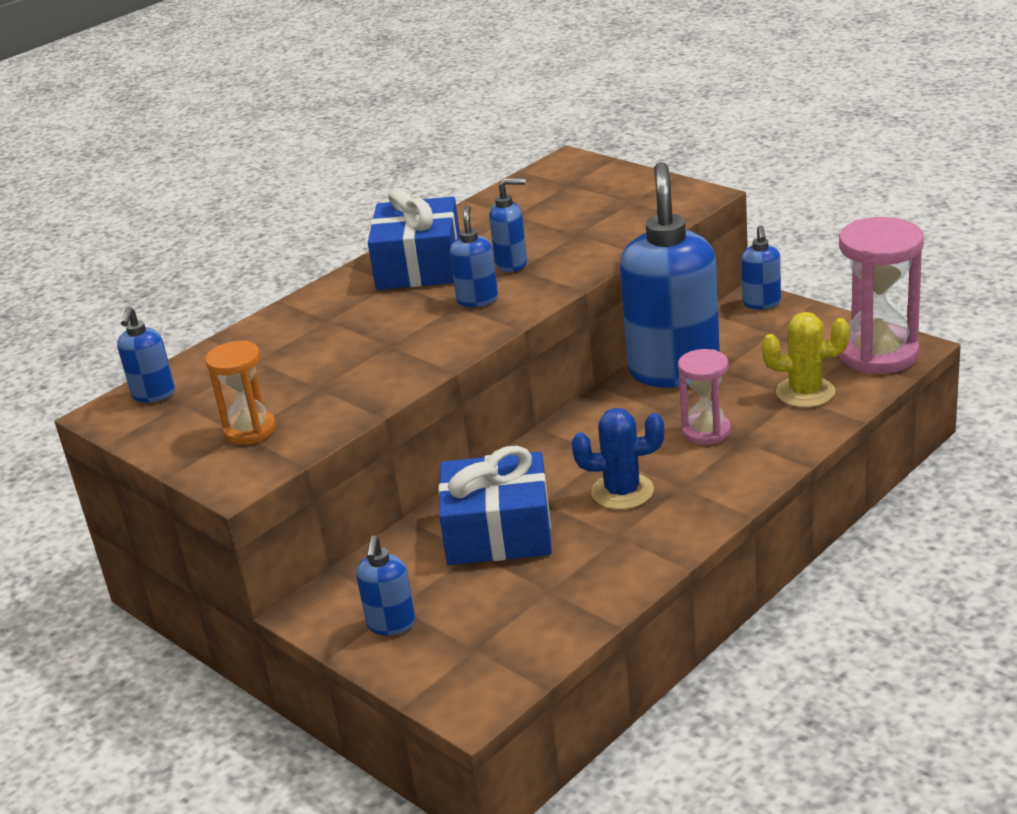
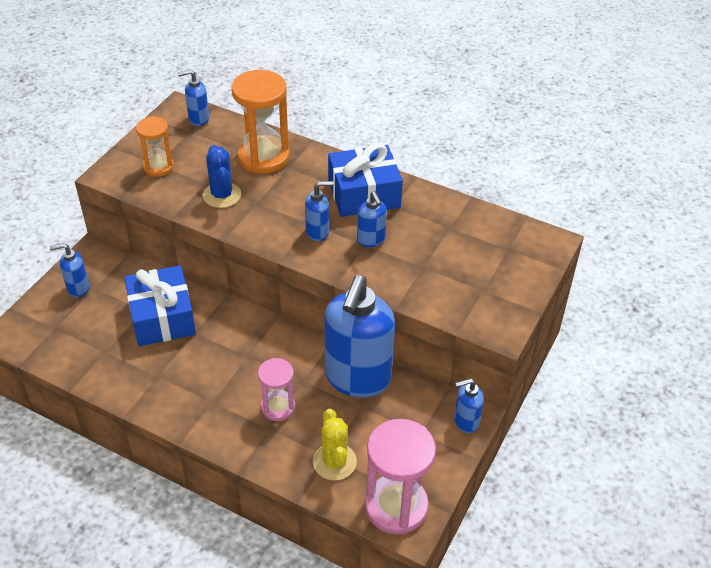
camera: 70 degrees right, 15 degrees up
blue cactus [572,408,664,510] -> blue cactus moved to [203,145,241,208]
blue soap dispenser [620,162,720,388] -> blue soap dispenser turned 120 degrees clockwise [324,275,395,398]
none -> orange hourglass [232,70,289,174]

